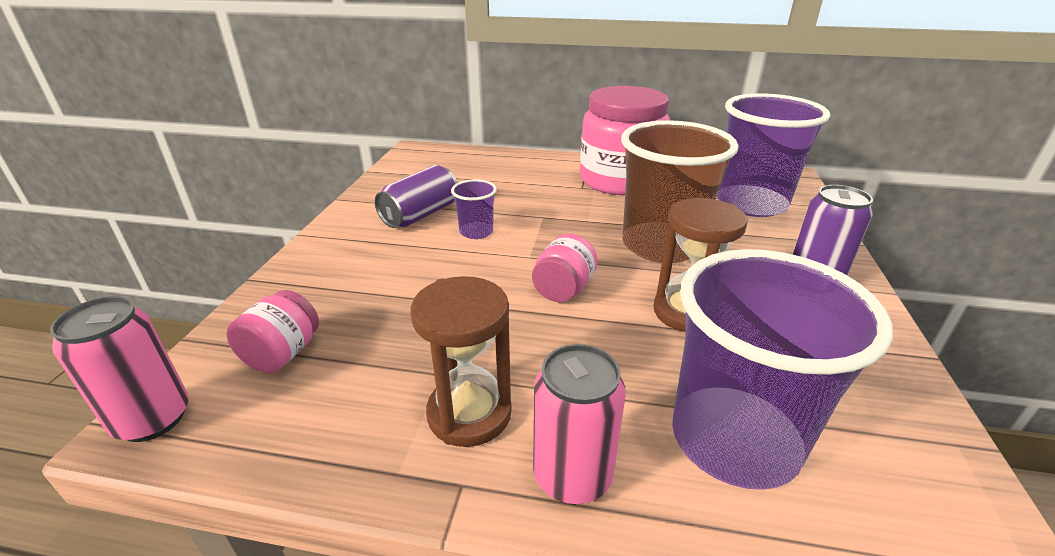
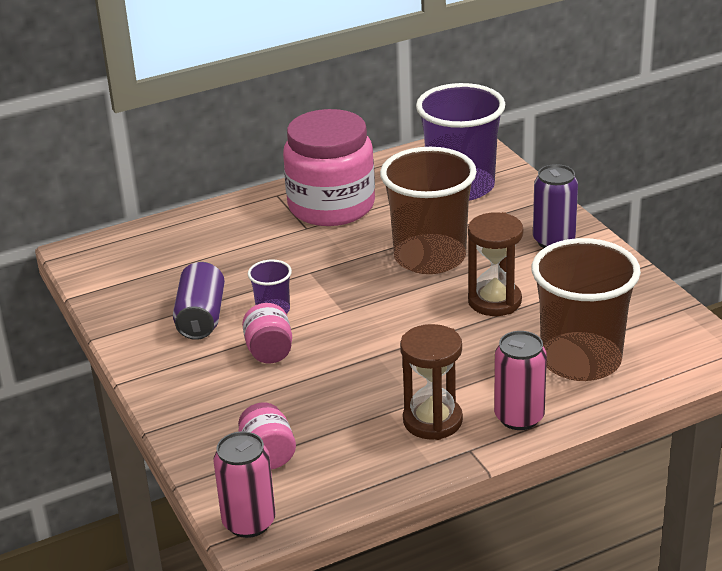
camera: 35 degrees left, 0 degrees up
pink jar [532,234,598,302] -> pink jar moved to [242,303,292,364]
purple cup [672,249,893,490] -> brown cup [532,238,641,381]

